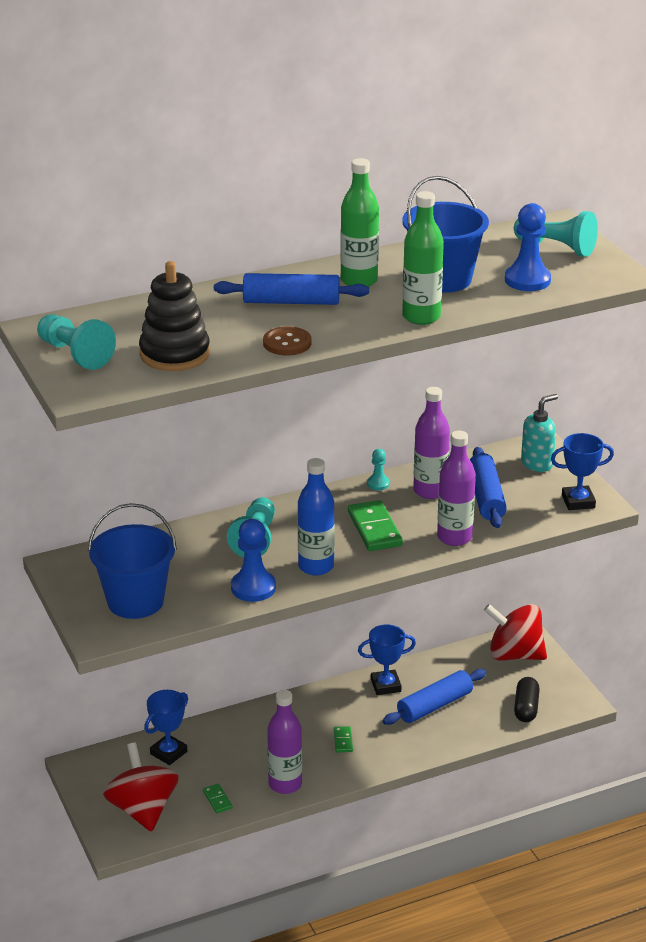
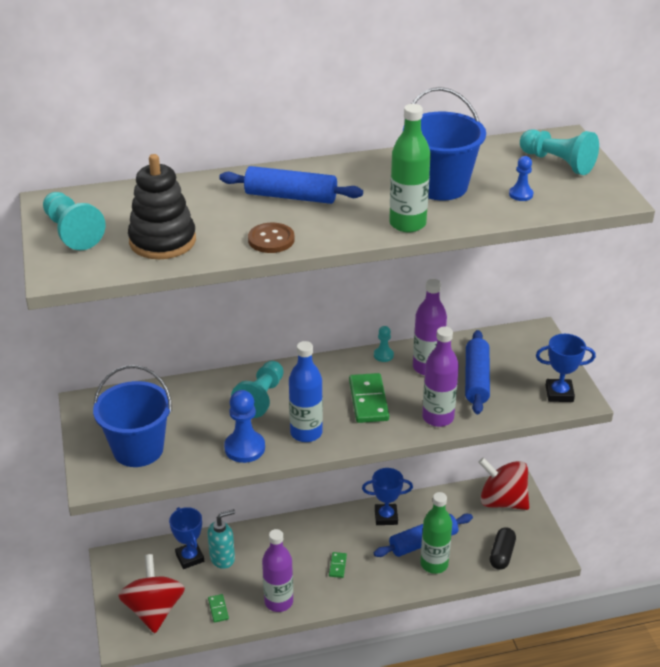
camera: 10 degrees right, 5 degrees up
blue trophy [144,690,188,765] -> blue trophy turned 75 degrees counterclockwise [169,507,204,569]
green bottle [340,158,379,287] -> green bottle moved to [420,492,452,574]
blue pawn [505,203,551,291] -> blue pawn [509,156,533,201], size x0.54
turquoise soap dispenser [521,394,558,472] -> turquoise soap dispenser moved to [208,509,235,569]

